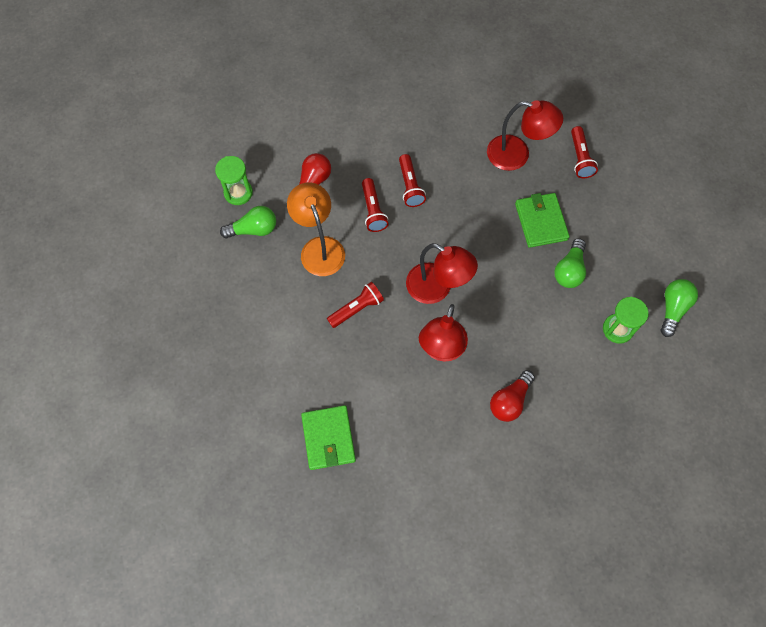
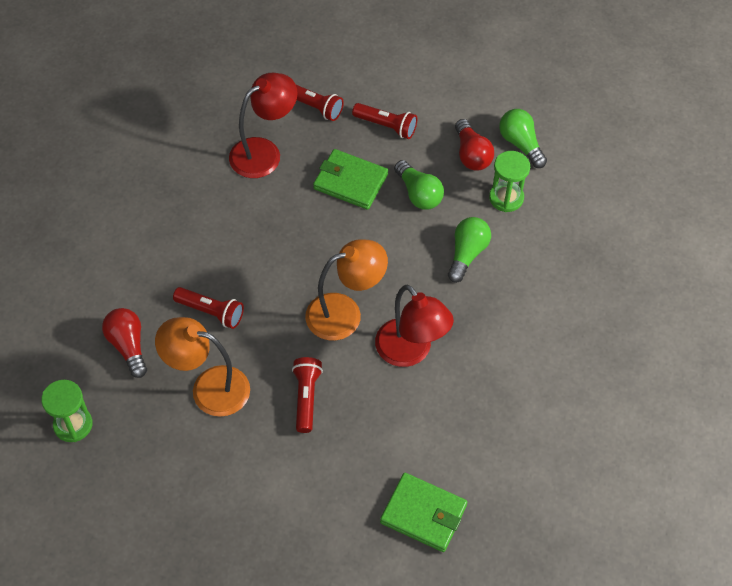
camera: 55 degrees left, 10 degrees down
green light bulb [220,206,276,238] -> green light bulb moved to [448,217,491,283]
red flashlight [399,154,426,207] -> red flashlight moved to [352,103,417,139]
red lamp [406,243,478,304] -> orange lamp [305,240,388,341]
red light bulb [490,370,535,422] -> red light bulb moved to [455,119,494,171]

